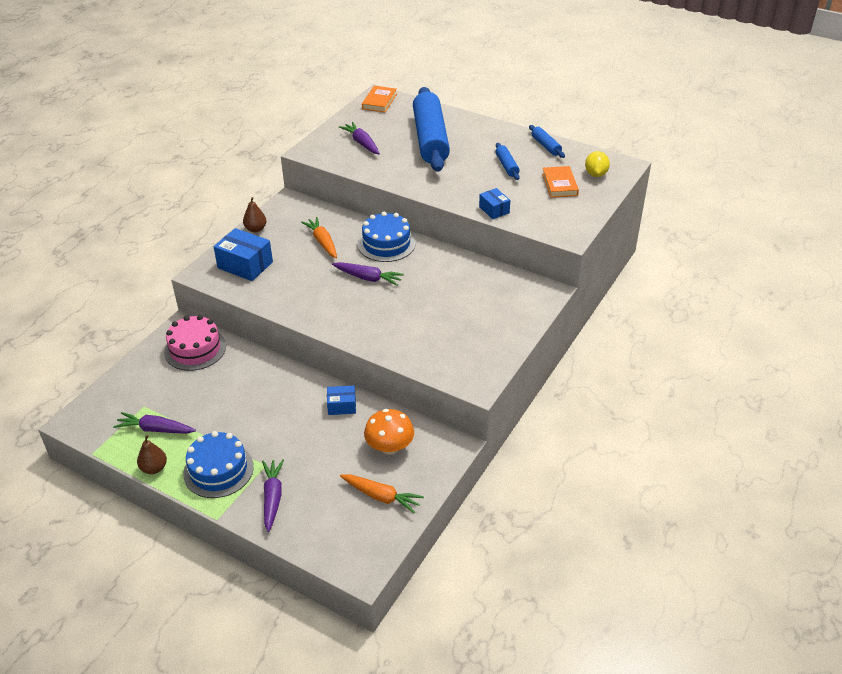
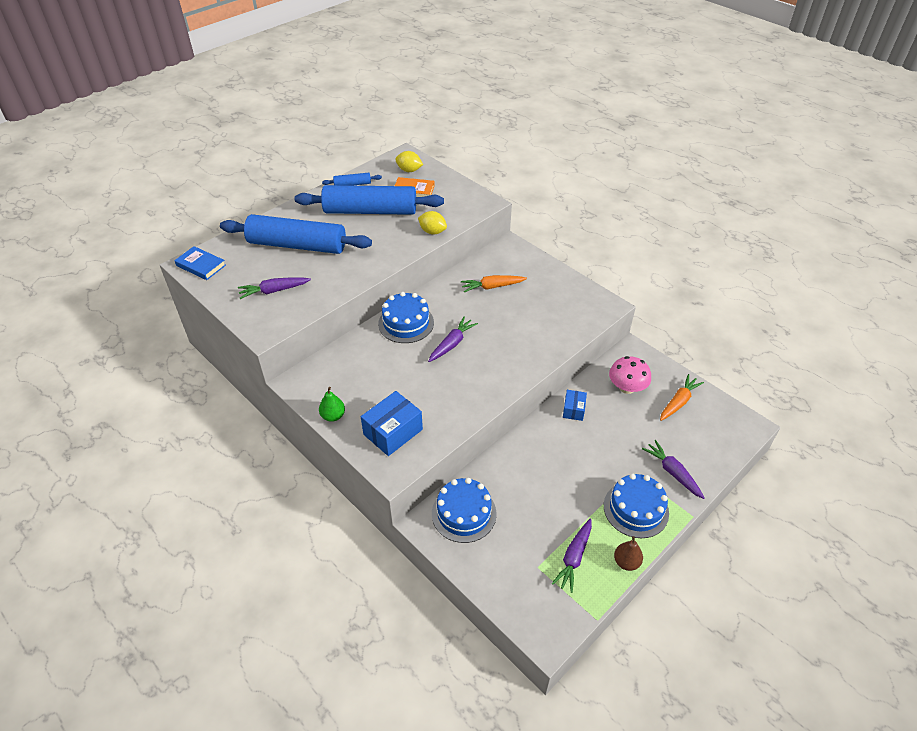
camera: 75 degrees left, 5 degrees up
pink cake [164,315,226,371] -> blue cake [432,478,496,543]
brown pear [243,197,267,232] -> green pear [319,387,345,422]
purple carrot [262,459,284,532] -> purple carrot turned 45 degrees clockwise [642,440,705,499]
orange carrot [301,217,337,258] -> orange carrot moved to [461,275,527,293]
orange book [362,86,397,112] -> blue book [174,246,226,280]
orange mushroom [364,409,414,455] -> pink mushroom [609,356,651,394]
blue box [479,188,510,219] -> yellow lemon [418,211,447,235]
blue rolling pin [496,143,520,180] -> blue rolling pin [295,185,444,215], size x2.39

